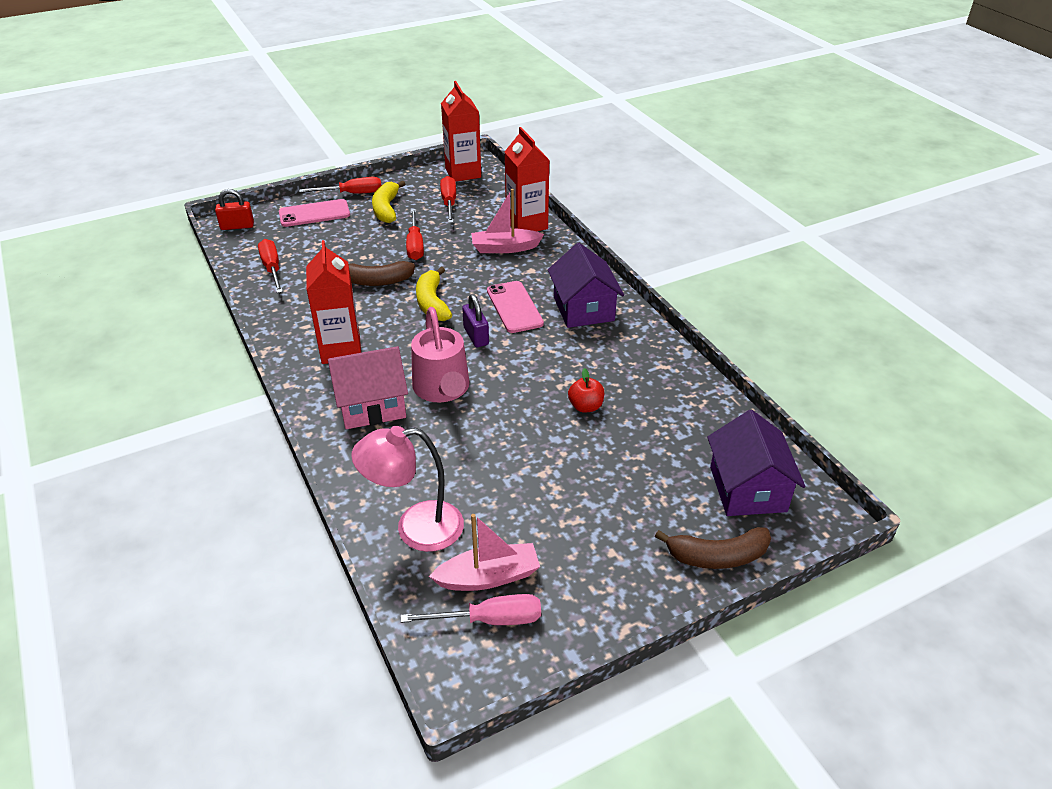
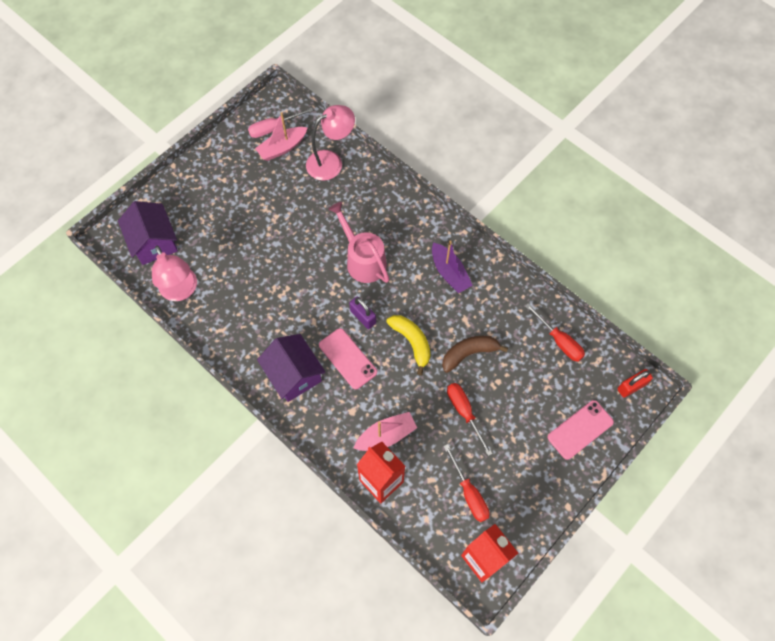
camera: 160 degrees right, 25 degrees up
red screwdriver [299,177,381,194] -> none
red carton [306,240,361,364] -> purple boat [432,241,473,293]
pink house [328,346,408,429] -> none
yellow banana [372,180,405,223] -> none
red apple [568,368,604,413] -> none
brown banana [655,527,771,569] -> none
none -> pink lamp [152,246,197,301]

